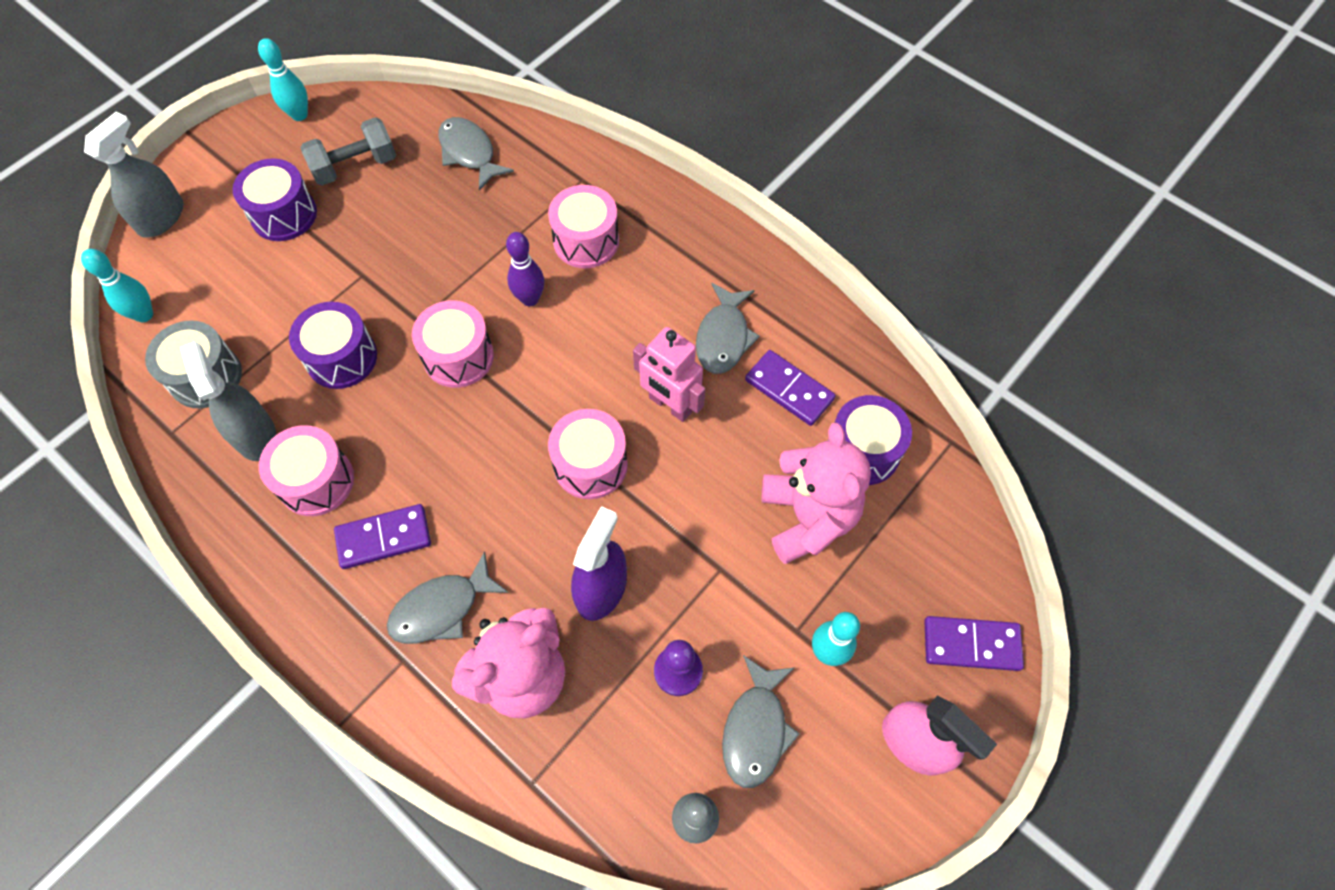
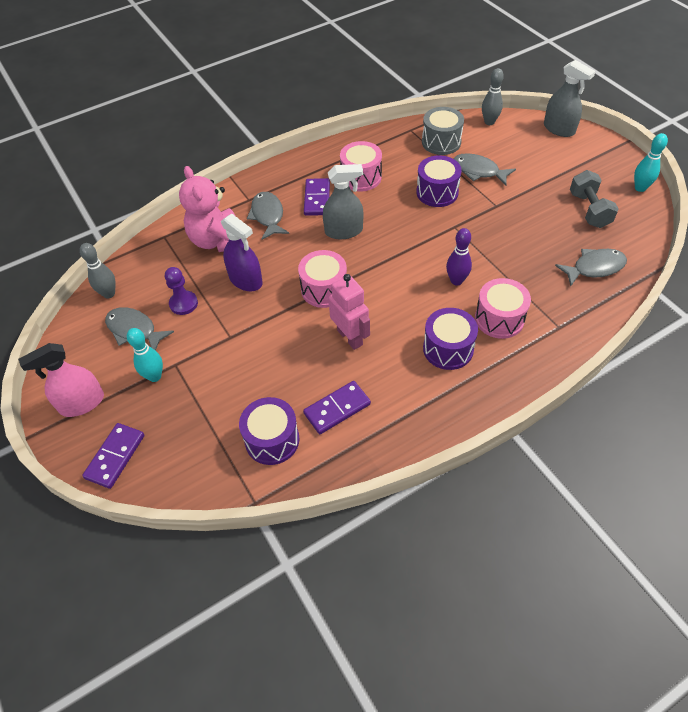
camera: 110 degrees right, 10 degrees down
turquoise bowling pin [81,249,153,322] -> grey bowling pin [482,68,504,125]
grey spray bottle [180,341,276,461] -> grey spray bottle moved to [323,164,363,239]
purple drum [233,158,317,241] -> purple drum moved to [423,308,478,370]
pink drum [412,300,494,388] -> none
pink robot [633,327,705,422] -> pink robot turned 90 degrees clockwise [328,274,370,350]
grey fish [696,283,760,374] -> grey fish moved to [453,153,516,185]
pink teddy bear [762,422,871,564] -> none

